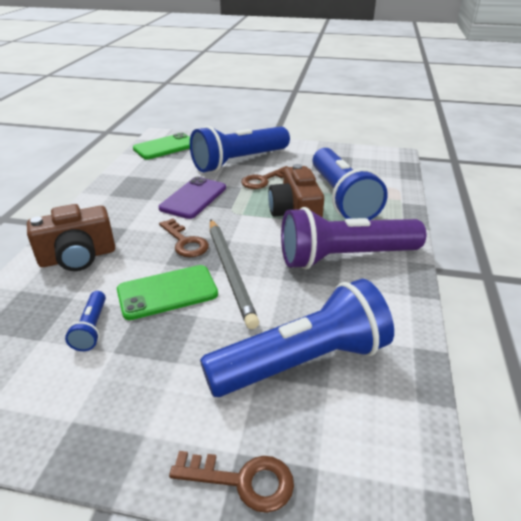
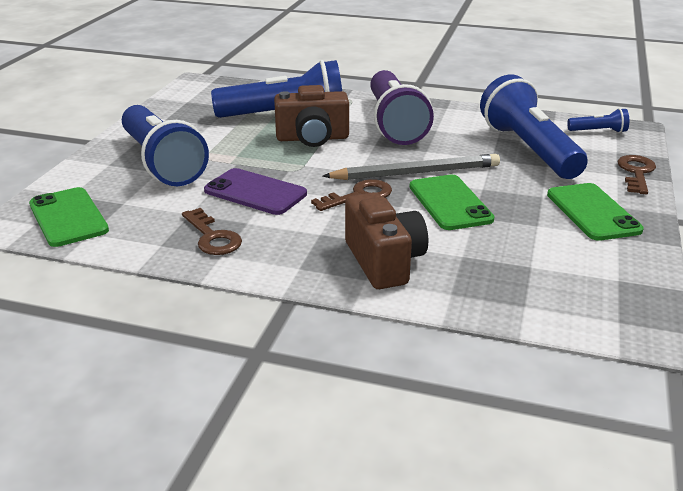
camera: 85 degrees left, 5 degrees down
blue flashlight [65,291,106,351] -> blue flashlight moved to [567,108,629,133]
brown key [241,166,287,189] -> brown key moved to [182,208,242,255]
none -> green phone [547,183,644,241]

